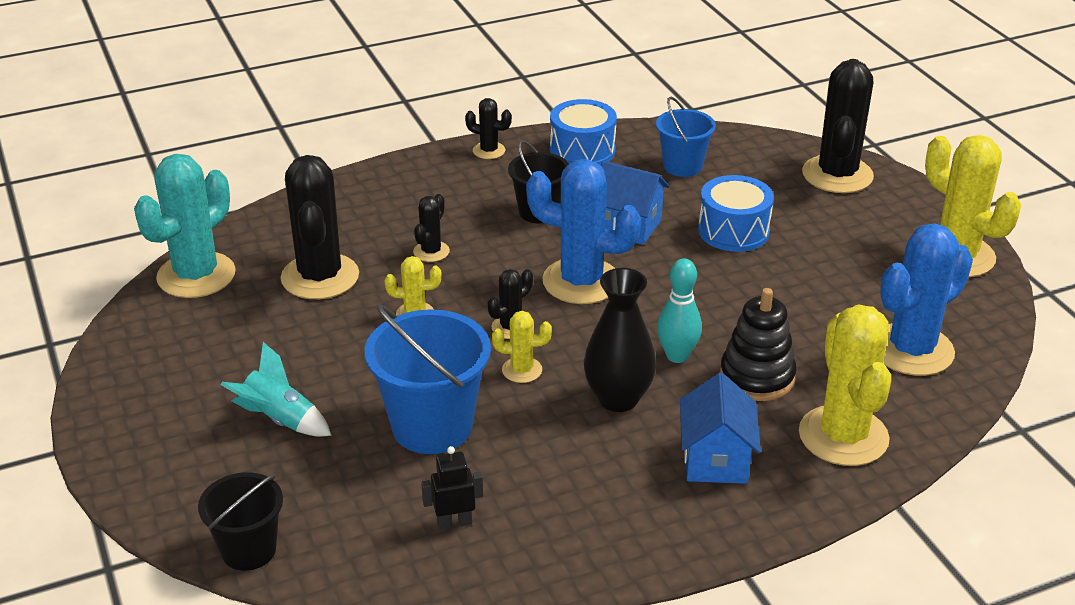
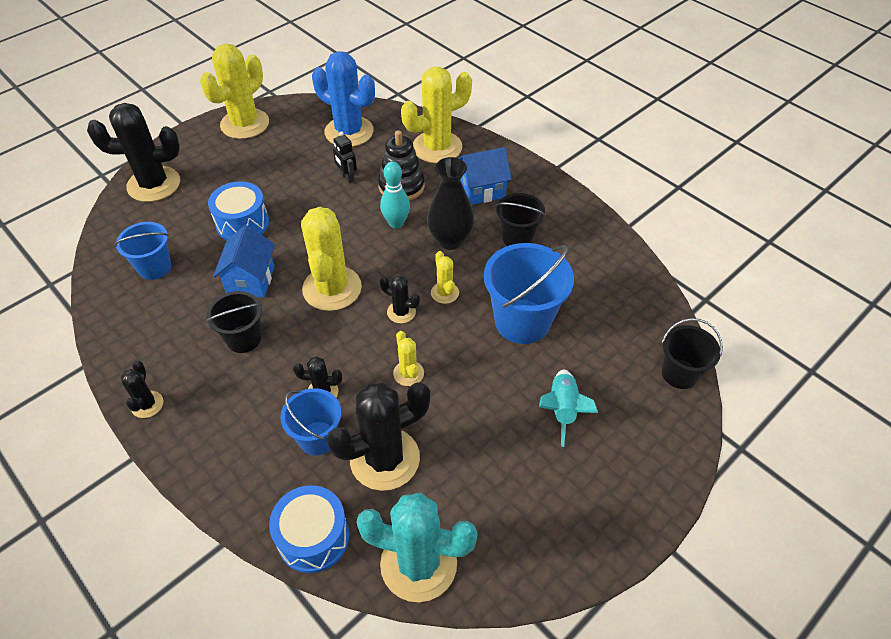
camera: 110 degrees left, 15 degrees up
black robot [421,446,483,530] -> black robot moved to [333,131,357,184]
blue cactus [526,159,641,304] -> yellow cactus [301,207,362,311]
blue drum [550,99,617,165] -> blue drum moved to [269,485,349,573]
none -> blue bucket [280,388,341,456]
none -> black bucket [496,193,545,246]

